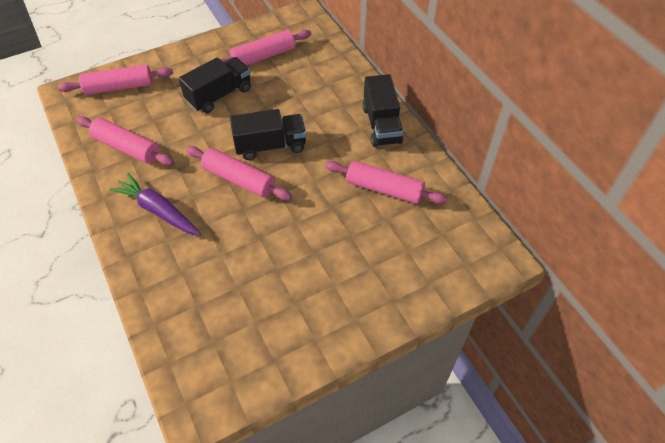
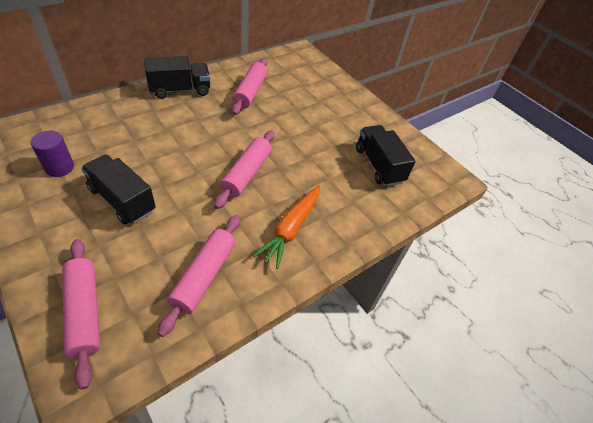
camera: 105 degrees left, 5 degrees down
purple carrot [109,173,201,235] -> orange carrot [253,185,320,269]
pink rolling pin [220,30,311,66] -> purple cylinder [31,131,74,177]
black truck [230,109,306,160] -> black truck moved to [356,125,416,186]

